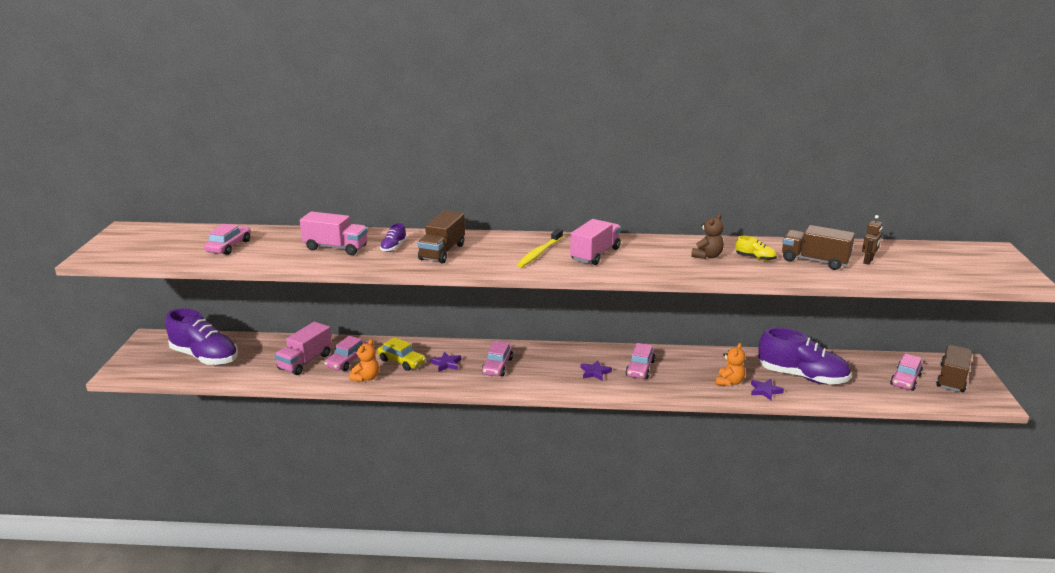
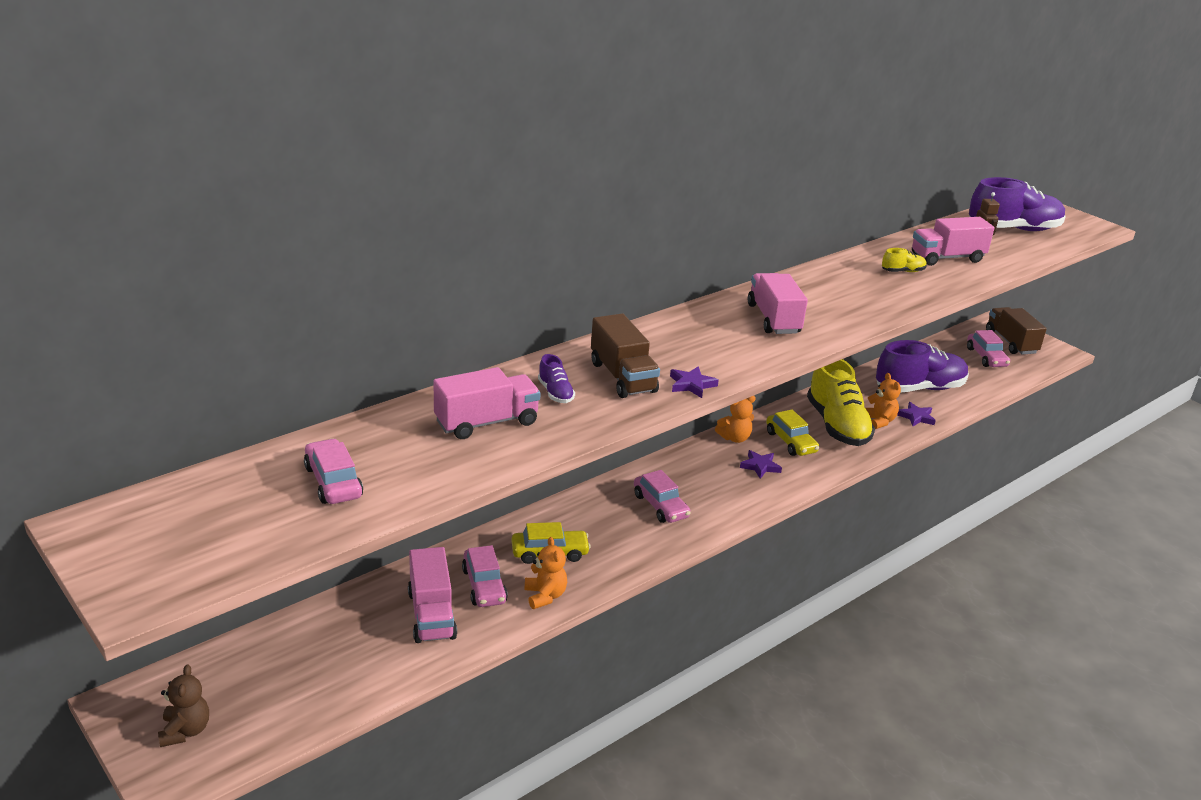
camera: 45 degrees left, 5 degrees up
purple shoe [166,308,238,365] -> purple shoe moved to [969,177,1066,231]
purple star [430,352,461,372] -> purple star moved to [670,366,719,398]
yellow toothbrush [517,229,563,267] -> none
pink car [626,343,655,379] -> yellow car [766,410,819,456]
brown teddy bear [691,214,724,259] -> brown teddy bear moved to [158,664,209,747]
brown truck [782,225,855,270] -> pink truck [912,217,995,266]
none -> orange teddy bear [715,396,756,443]
none -> yellow shoe [807,359,875,446]

